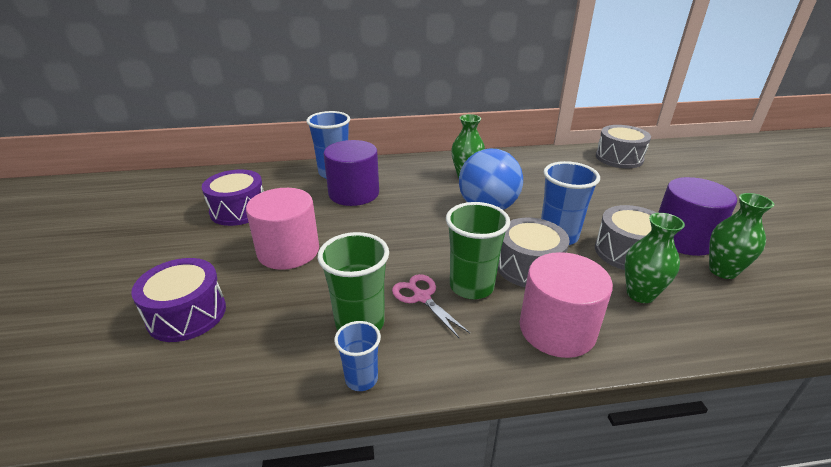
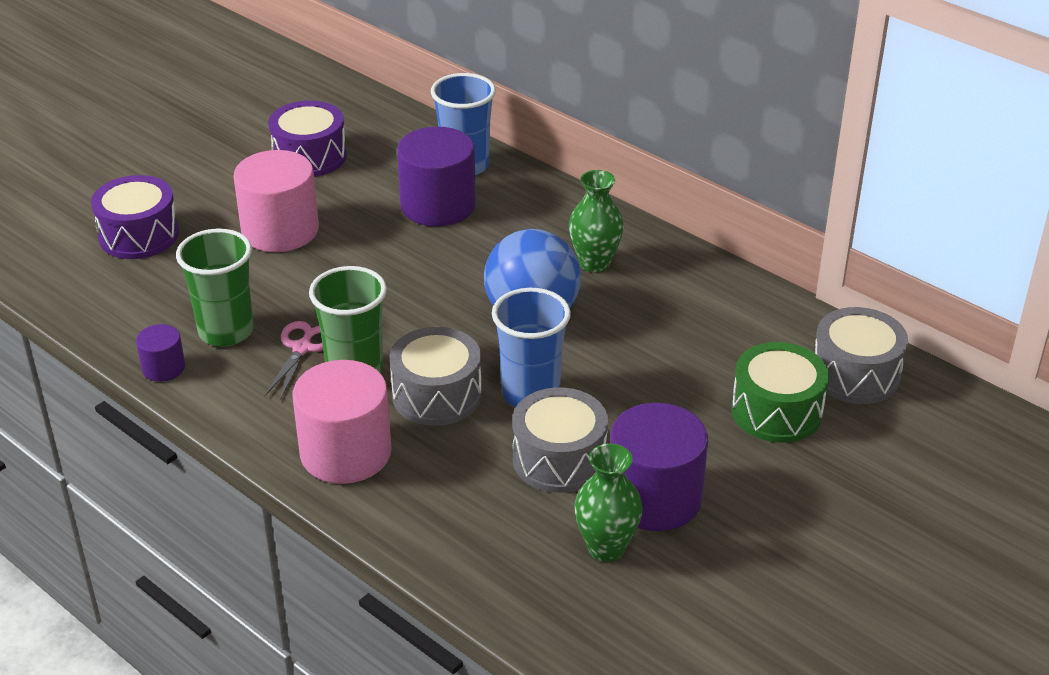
camera: 50 degrees right, 5 degrees up
blue cup [334,321,381,391] -> purple cylinder [136,324,185,382]
green vase [625,213,685,303] -> none
none -> green drum [731,342,829,443]

